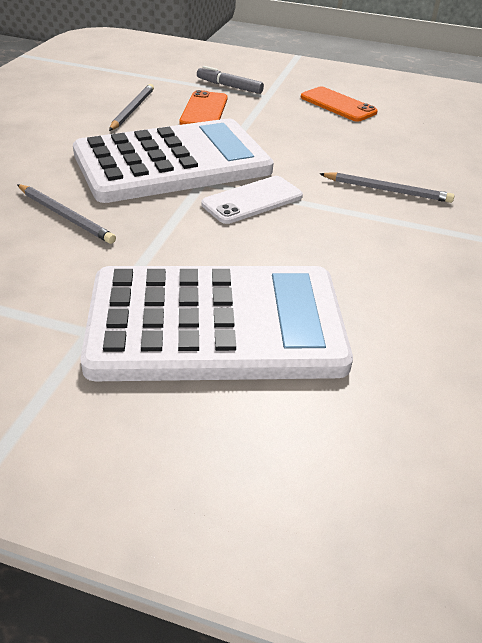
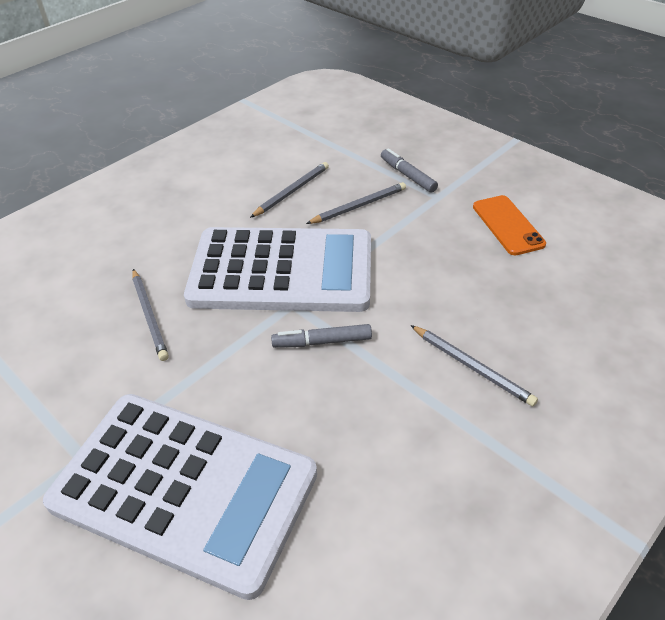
camera: 30 degrees right, 5 degrees up
orange phone [179,90,228,125] -> grey pencil [306,182,406,224]
white phone [201,176,303,224] -> grey marker [271,324,372,348]

